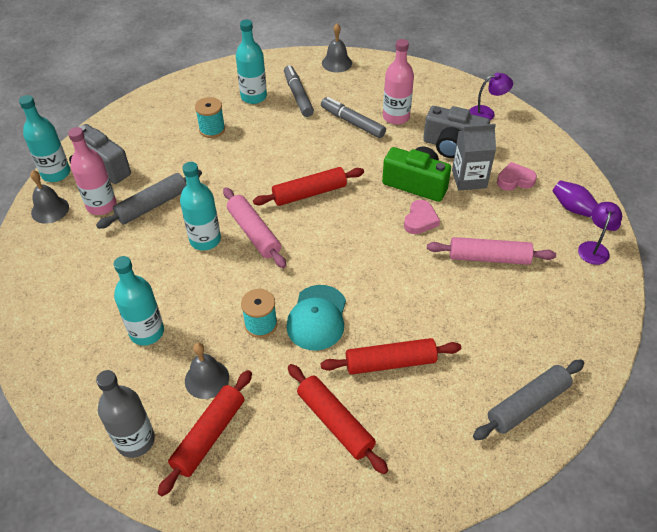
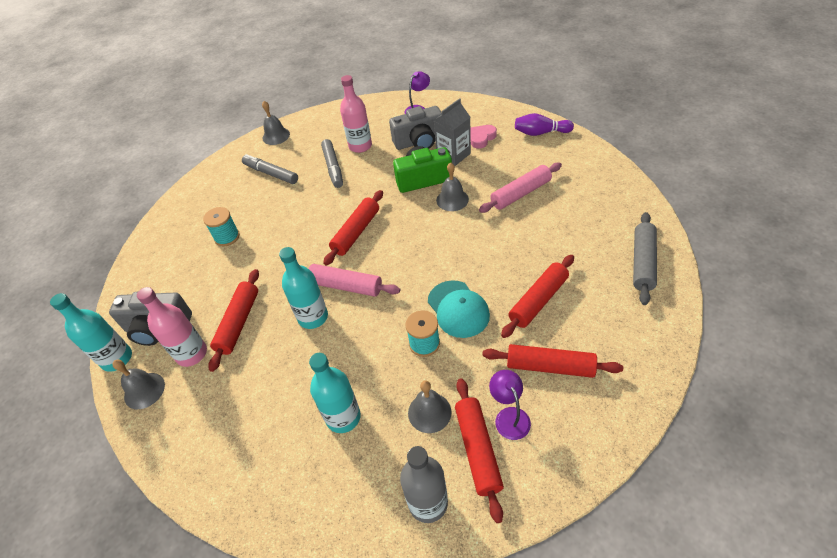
camera: 35 degrees left, 0 degrees up
grey rolling pin [96,170,202,229] -> red rolling pin [208,269,259,372]
turquoise bottle [236,19,267,104] -> none
grey marker [321,97,386,138] -> grey marker turned 105 degrees counterclockwise [321,139,343,188]
pink heart [404,200,440,234] -> grey bell [436,162,469,211]
purple lamp [578,202,622,265] -> purple lamp moved to [489,370,531,440]

